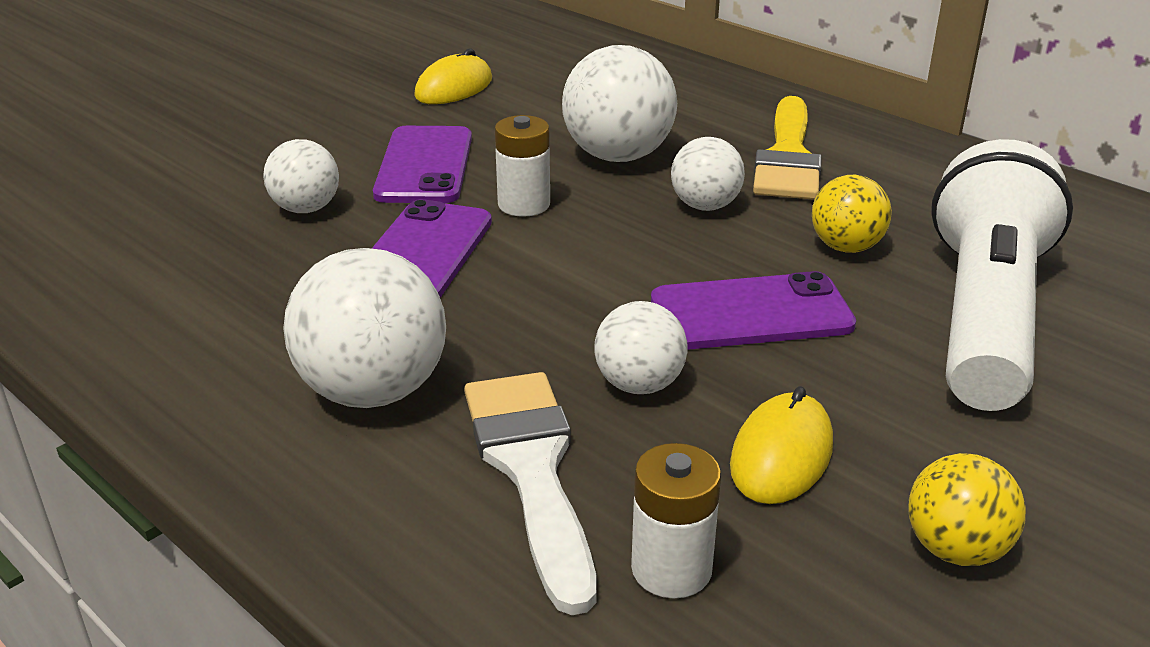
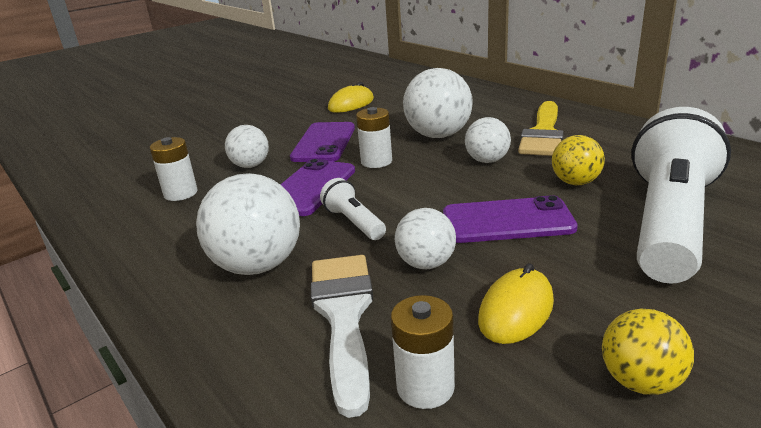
camera: 10 degrees right, 5 degrees down
none -> white battery [150,137,198,201]
none -> white flashlight [320,178,386,240]

